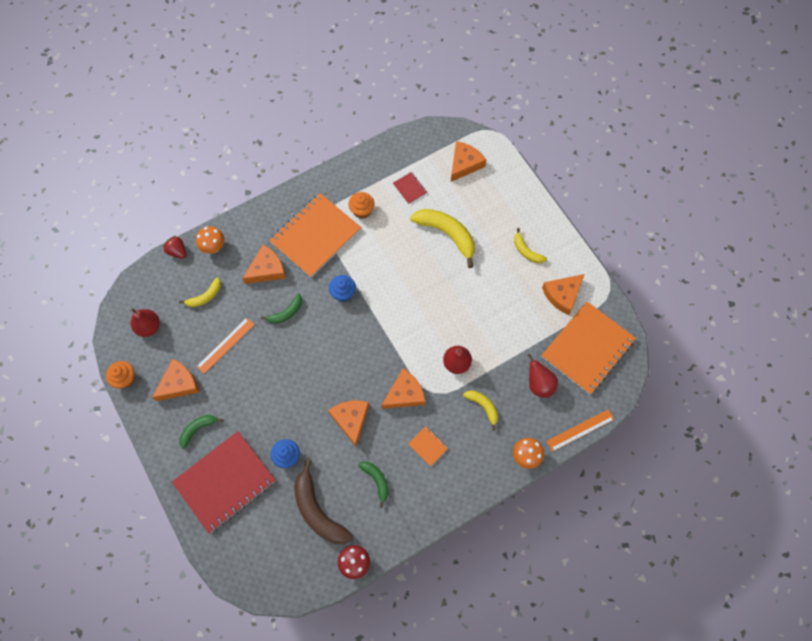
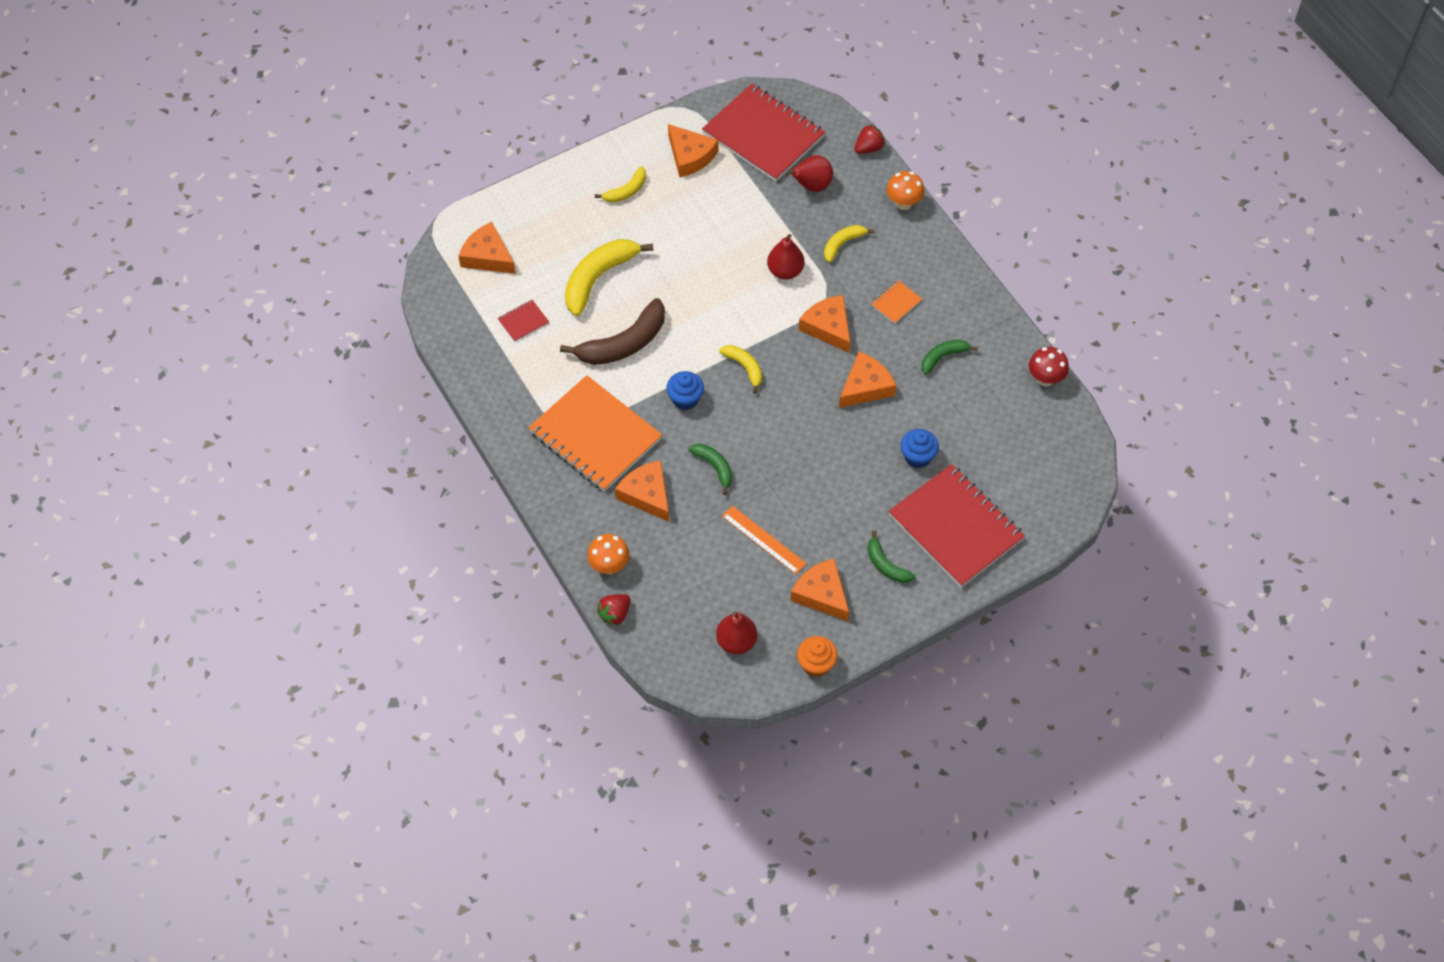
camera: 90 degrees left, 10 degrees down
yellow banana [179,278,221,307] -> yellow banana moved to [719,345,762,394]
brown banana [294,459,353,544] -> brown banana moved to [560,298,665,365]
orange cheese [328,401,369,447] -> orange cheese turned 150 degrees clockwise [839,352,896,408]
orange cupcake [348,192,375,219] -> none
orange notebook [541,301,636,395] -> red notebook [702,83,825,182]
orange ruler [547,409,614,452] -> red strawberry [854,124,885,154]

